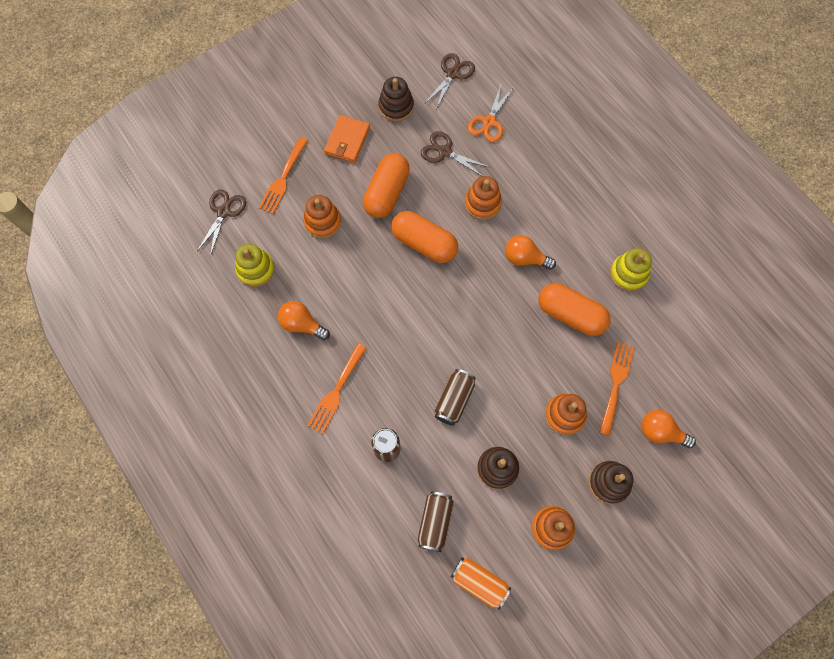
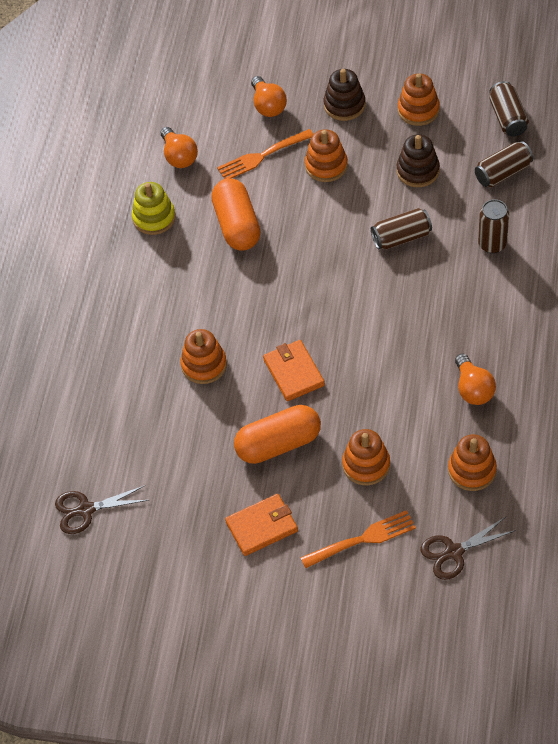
camera: 130 degrees left, 15 degrees down
yellow stacking toy [235,244,275,287] -> orange stacking toy [448,434,497,491]
orange fork [307,343,367,434] -> none
brown stacking toy [378,77,414,122] -> none
orange capsule [391,211,458,263] -> orange wallet [263,340,325,401]
brown scissors [421,131,489,176] -> none
orange can [451,558,511,609] -> brown can [489,81,529,136]
orange scissors [468,85,514,142] -> none
orange light bulb [505,235,556,270] -> orange light bulb moved to [161,127,198,168]

